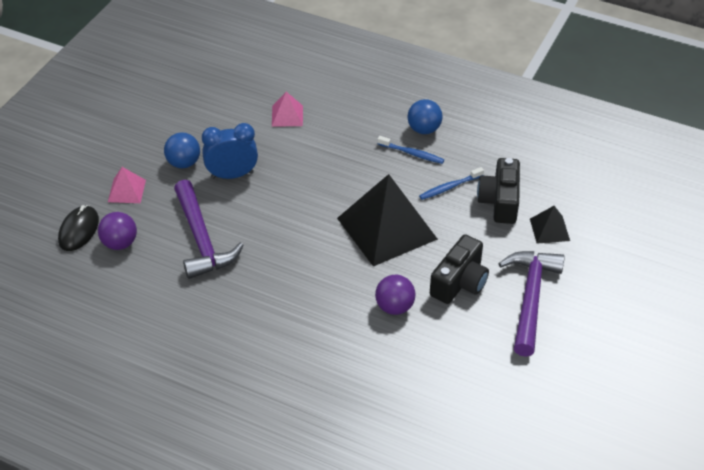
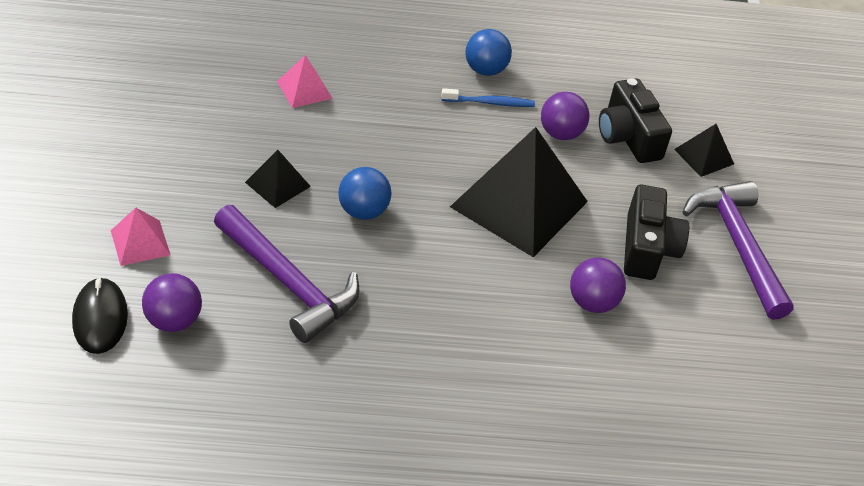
camera: 30 degrees left, 0 degrees up
blue ball [164,132,200,168] -> blue ball moved to [338,167,391,220]
blue clock [202,123,258,179] -> black pyramid [245,150,311,208]
blue toothbrush [419,167,484,200] -> purple ball [541,92,589,140]

